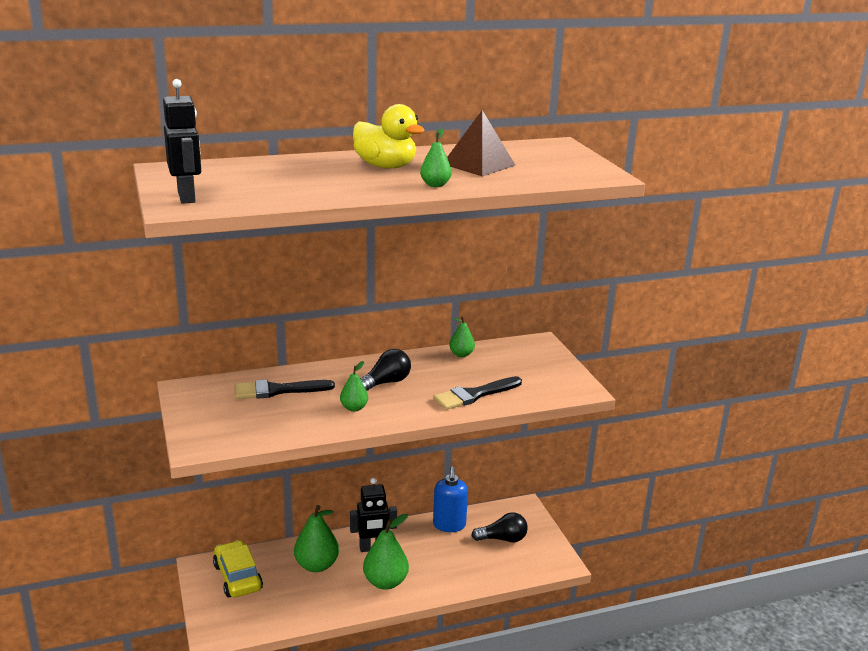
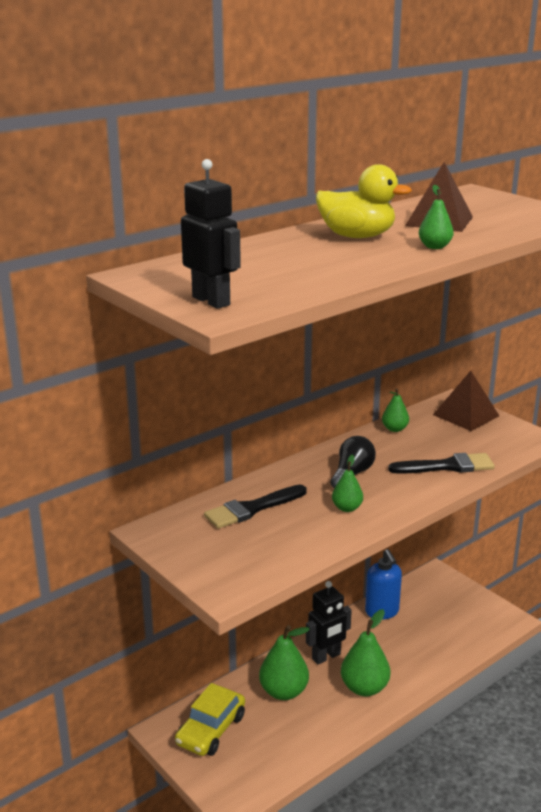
camera: 20 degrees left, 0 degrees up
yellow car [213,540,263,598] -> yellow car turned 105 degrees counterclockwise [175,683,245,756]
black brush [433,376,522,410] -> black brush turned 135 degrees counterclockwise [388,453,495,474]
black light bulb [471,512,528,542] -> none
none -> brown pyramid [433,371,499,431]

